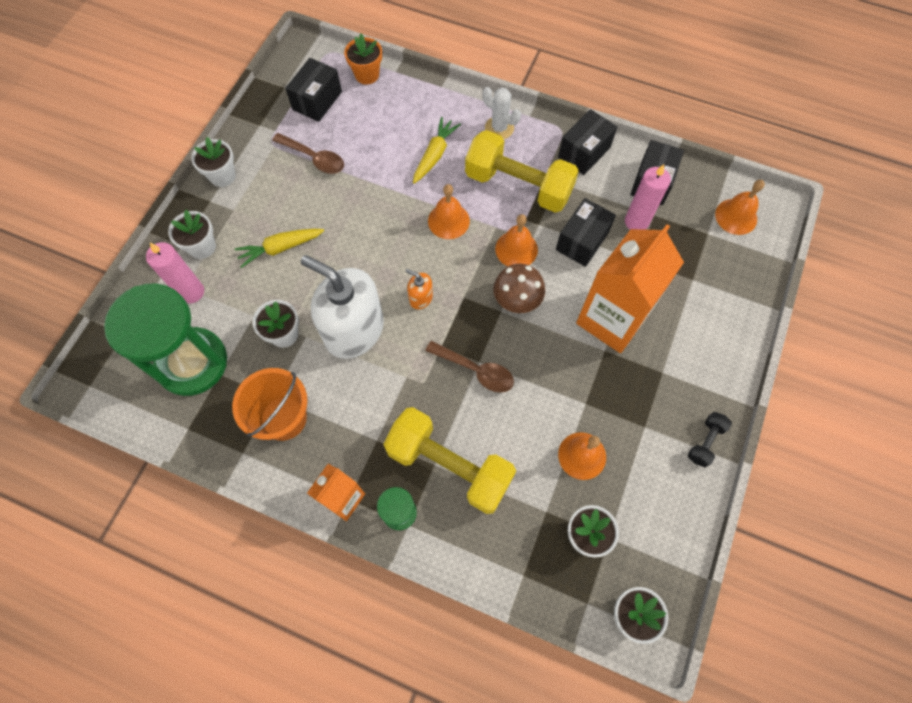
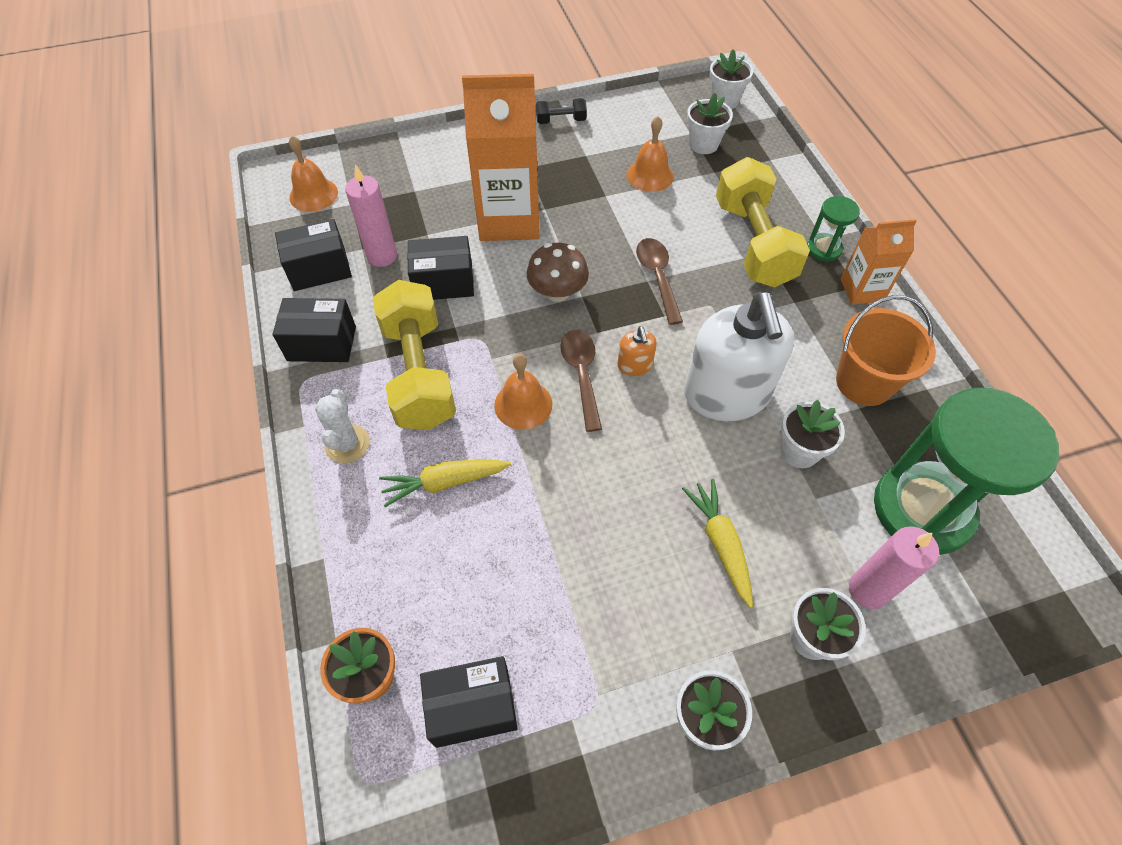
camera: 130 degrees left, 10 degrees down
yellow carrot [234,229,324,268] -> yellow carrot turned 135 degrees counterclockwise [682,479,753,608]
brown spoon [272,133,344,174] -> brown spoon moved to [560,330,602,432]
orange bell [495,214,538,266] -> none

